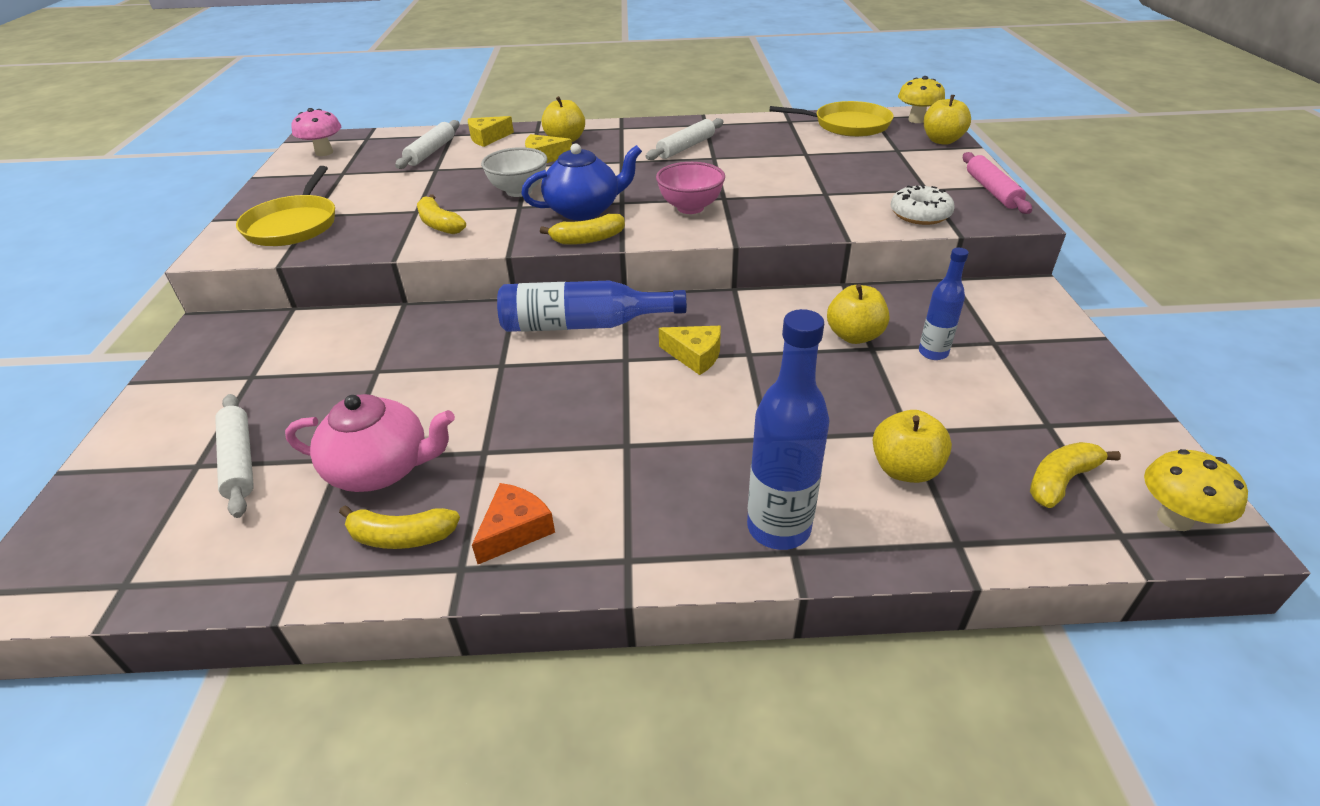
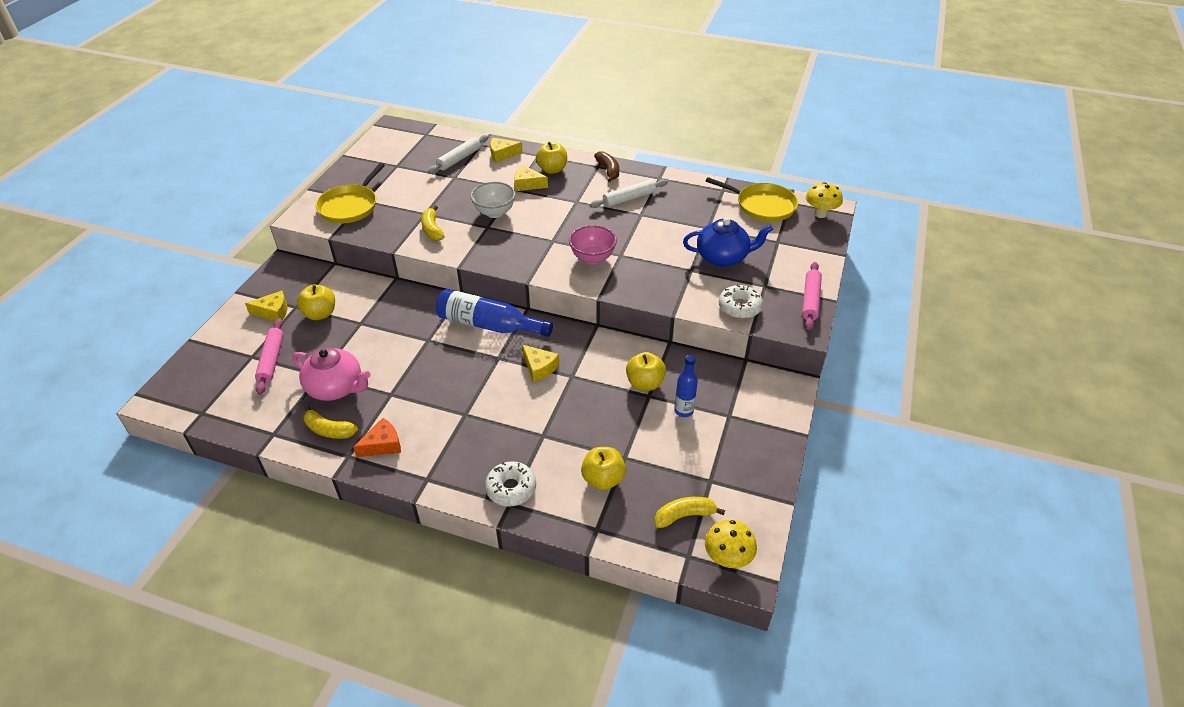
camera: 20 degrees right, 5 degrees up
white rolling pin [215,394,254,518] -> pink rolling pin [255,318,284,395]
pink mushroom [291,108,341,156] -> none
blue teapot [521,143,642,220] -> blue teapot moved to [683,218,773,267]
yellow banana [540,214,625,245] -> none
blue bottle [747,309,829,550] -> white donut [485,461,536,507]
yellow apple [924,95,971,145] -> yellow apple moved to [297,285,335,320]
none -> yellow cheese [245,291,287,321]
none -> brown banana [594,151,619,182]

